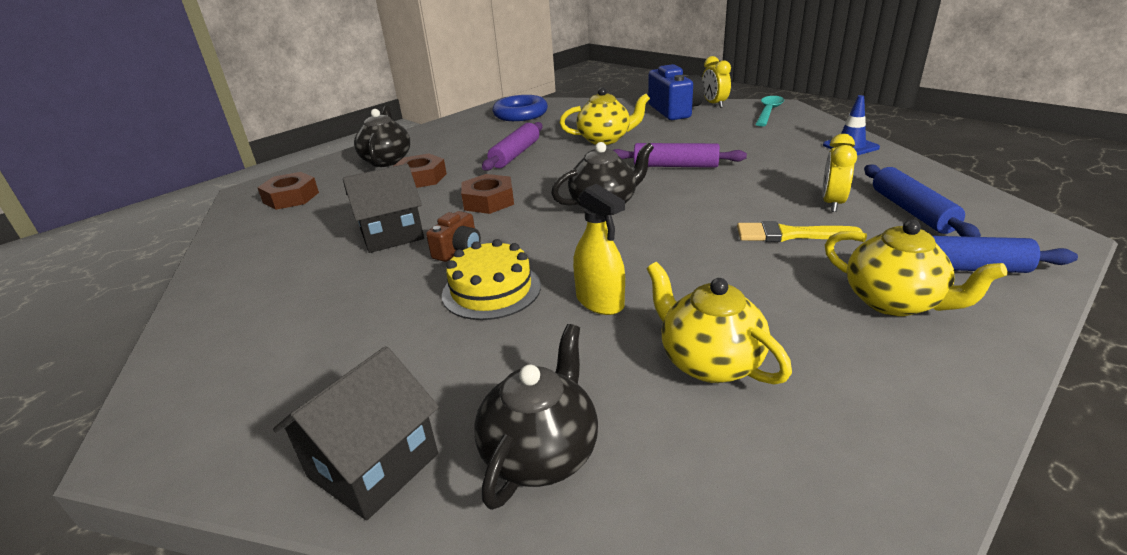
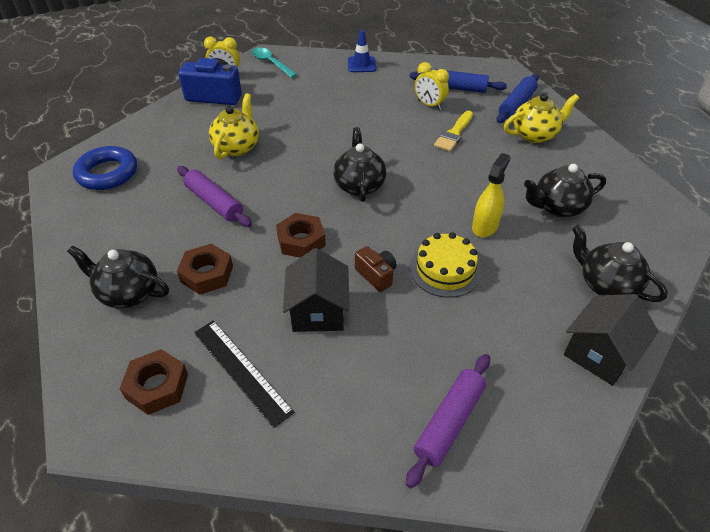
camera: 70 degrees left, 15 degrees up
black house [273,346,439,521] -> black house turned 75 degrees clockwise [564,294,659,386]
yellow spray bottle [573,184,625,315] -> yellow spray bottle turned 45 degrees counterclockwise [472,153,510,237]
purple rolling pin [613,143,747,168] -> purple rolling pin moved to [406,354,490,488]
yellow teapot [647,262,792,385] -> black teapot [524,164,606,217]
none -> black ruler [194,320,295,428]

